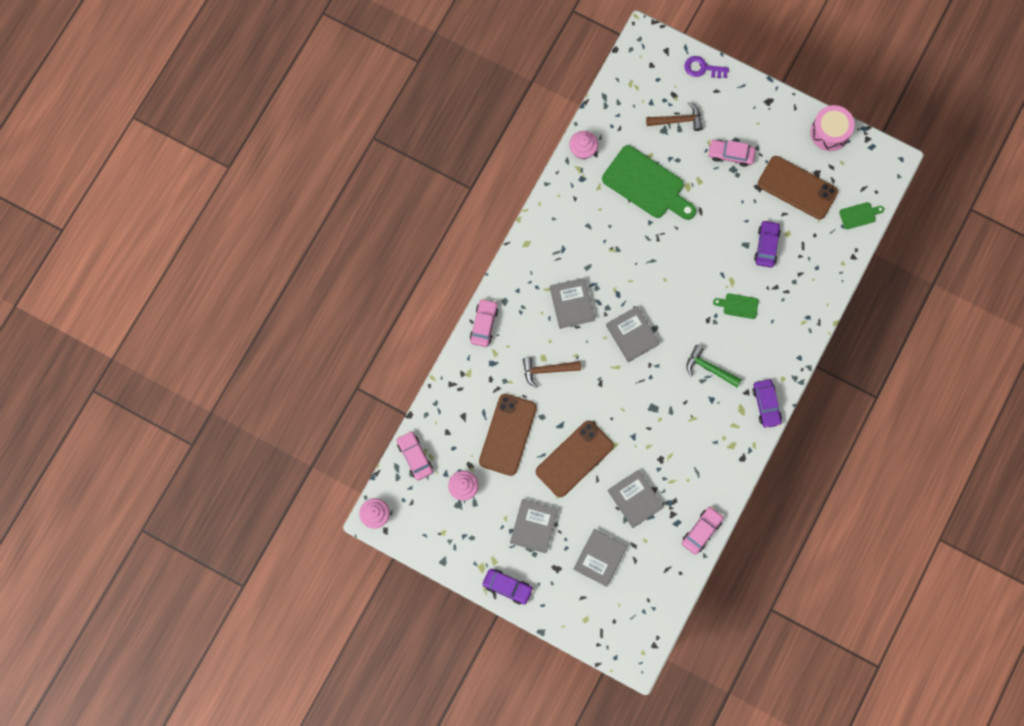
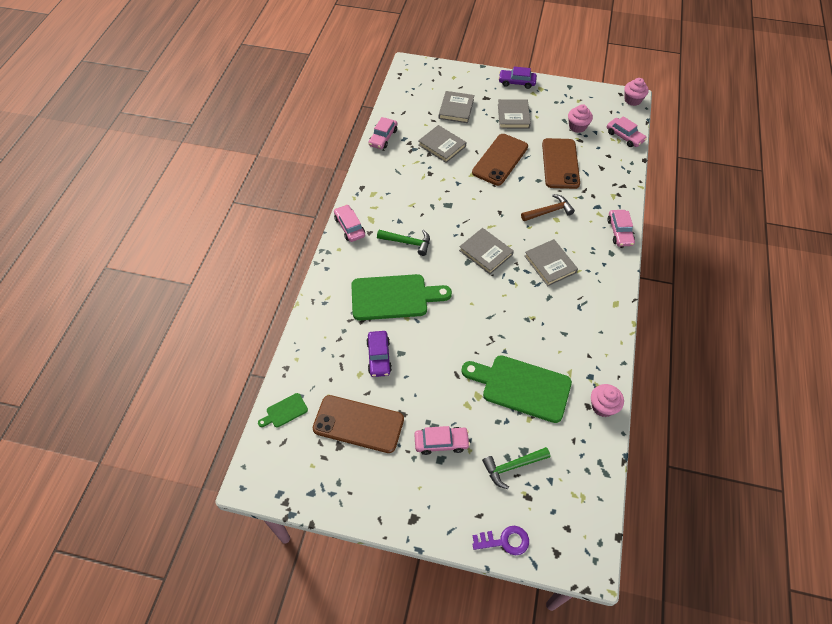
camera: 165 degrees right, 20 degrees down
brown hammer [646,102,703,131] -> green hammer [482,447,550,489]
green cutting board [713,293,759,319] -> green cutting board [351,274,452,320], size x2.24
purple car [752,379,782,428] -> pink car [334,204,365,242]
pink drum [810,105,855,151] -> none

